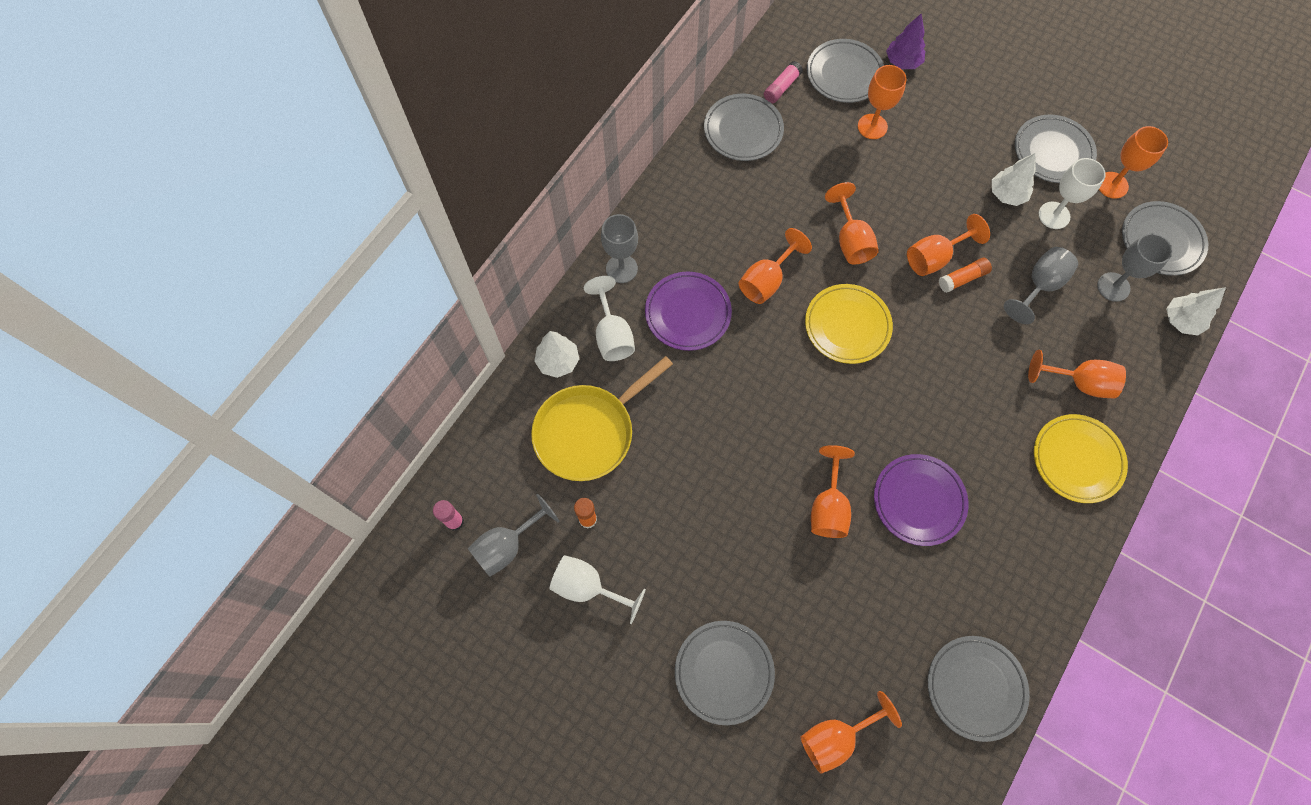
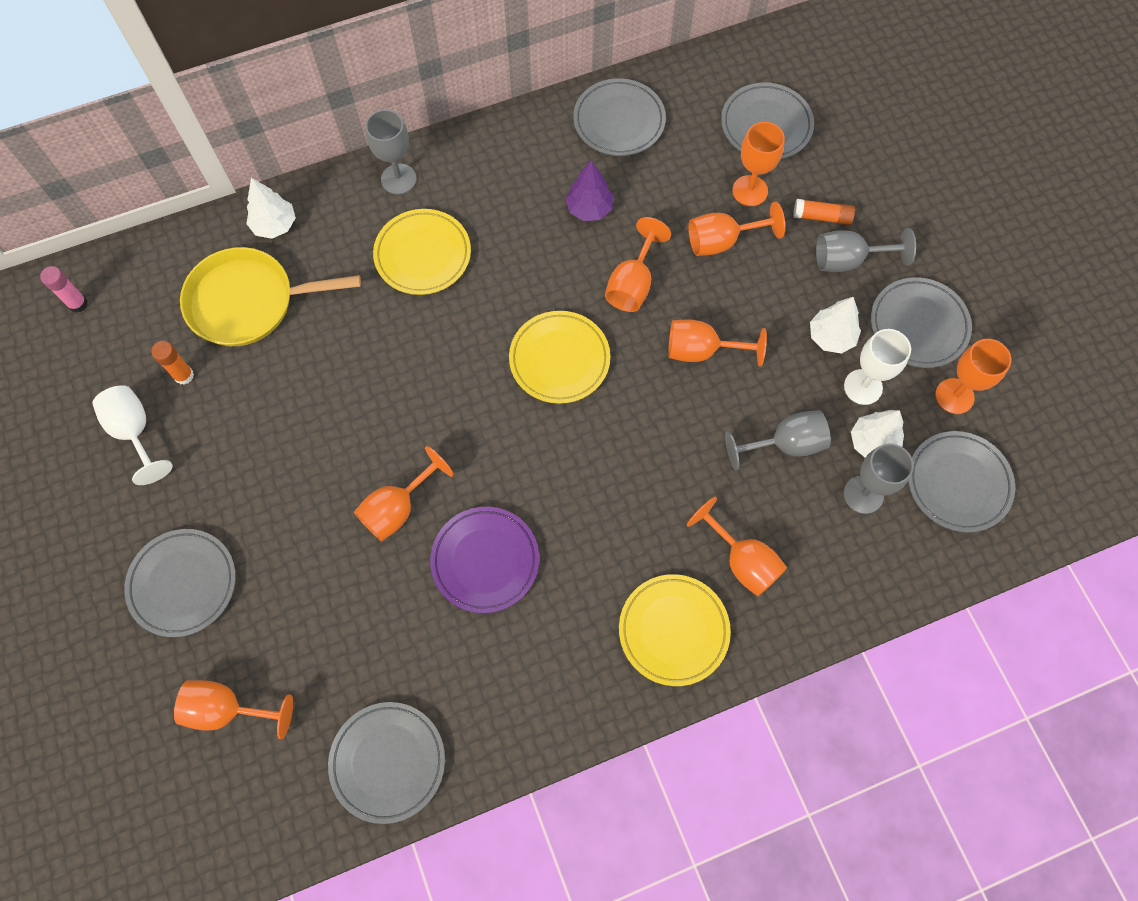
camera: 35 degrees right, 0 degrees up
grey goblet [468,494,560,577] -> grey goblet moved to [816,228,916,272]
white goblet [584,276,635,361] -> none
purple plate [645,272,732,351] -> yellow plate [373,209,471,295]
orange goblet [739,228,812,304] -> orange goblet moved to [688,201,785,256]
pink glue stick [764,61,803,103] -> none
purple tree [886,13,925,69] -> purple tree moved to [565,160,614,221]
orange glue stick [939,258,992,293] -> orange glue stick moved to [793,199,855,225]
white tree [1166,287,1226,336] -> white tree moved to [851,410,904,457]

